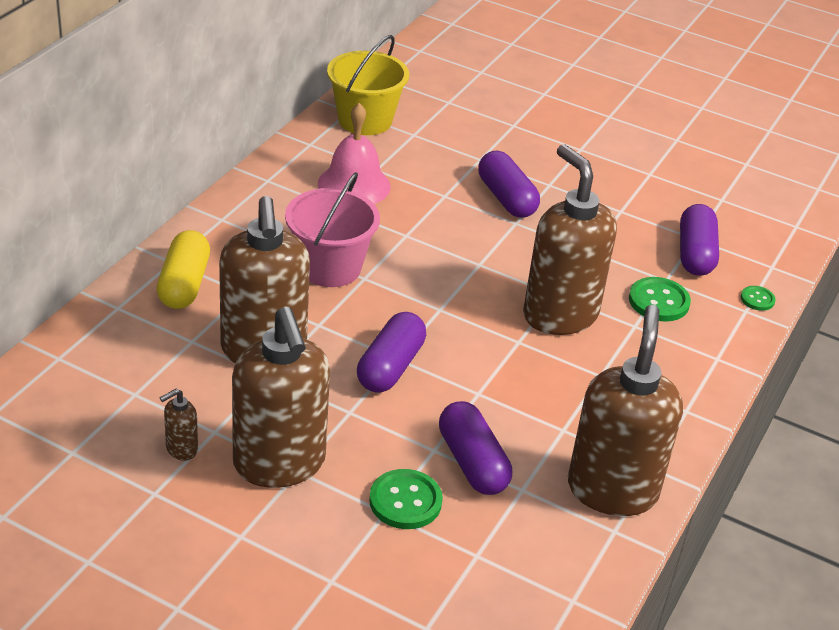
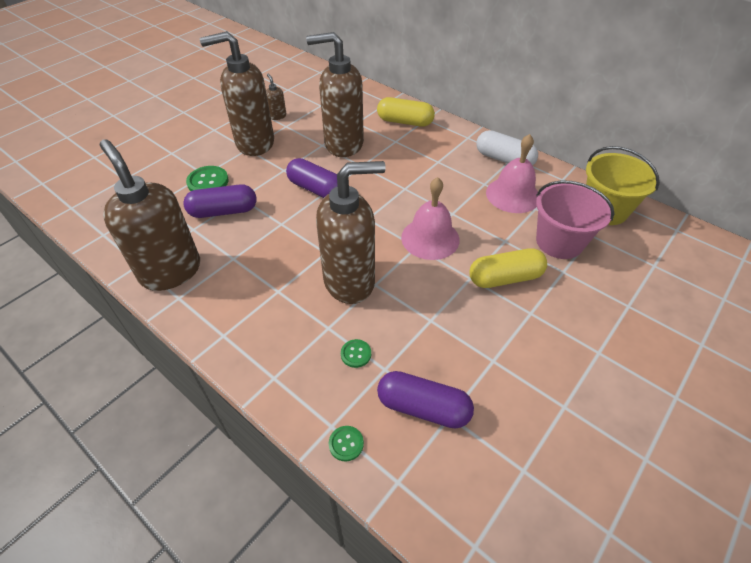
camera: 105 degrees right, 10 degrees up
pink bucket [285,172,380,287] -> pink bucket moved to [536,180,615,259]
purple capsule [478,151,540,218] -> yellow capsule [469,248,547,288]
brown soap dispenser [568,305,683,516] -> brown soap dispenser turned 150 degrees counterclockwise [99,139,200,291]
green button [629,277,691,322] -> green button [341,339,371,368], size x0.57
none -> pink bell [401,177,460,260]
none -> white capsule [476,130,538,166]

